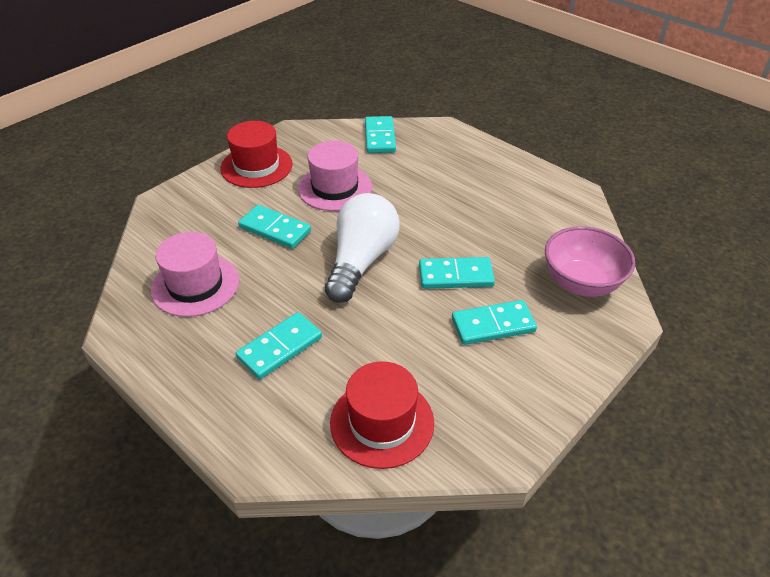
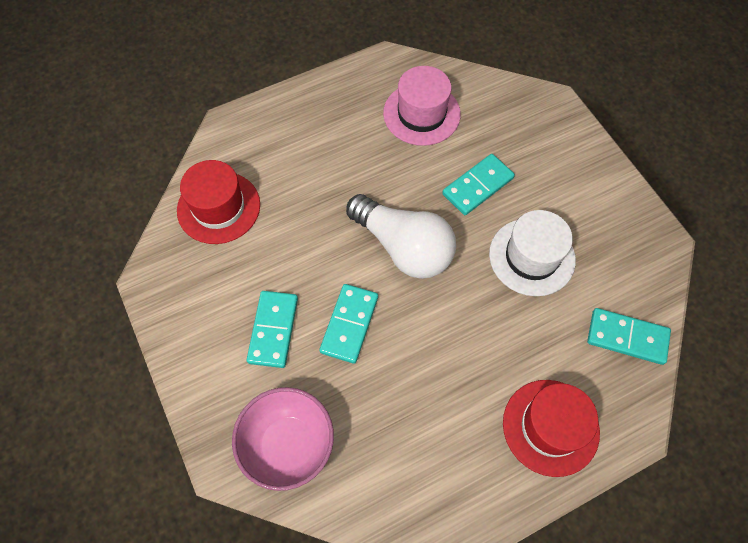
camera: 110 degrees right, 20 degrees up
red hat [220,121,293,188] -> red hat moved to [503,380,600,477]
turquoise domino [236,312,322,380] -> none
pink hat [298,141,372,211] -> white hat [489,210,576,296]

